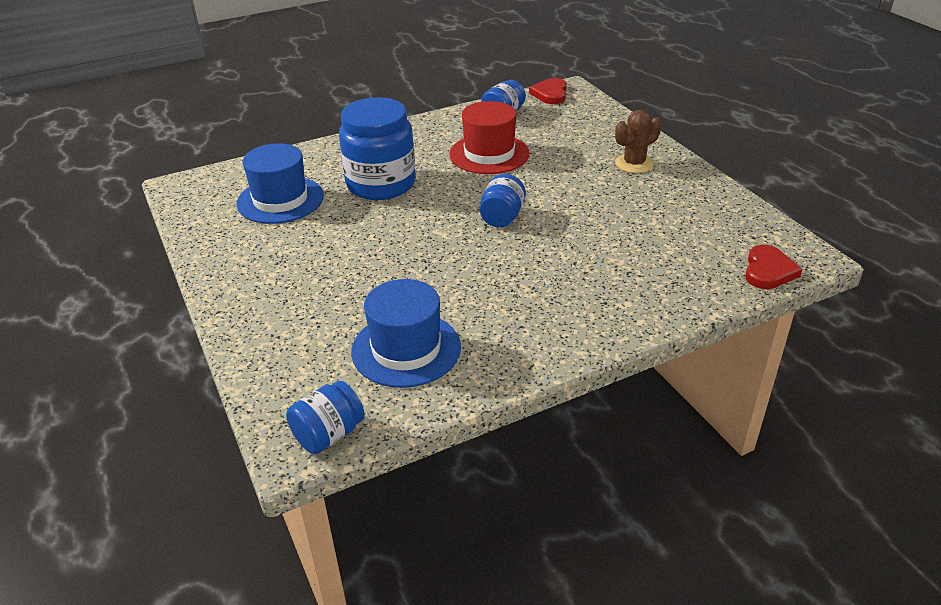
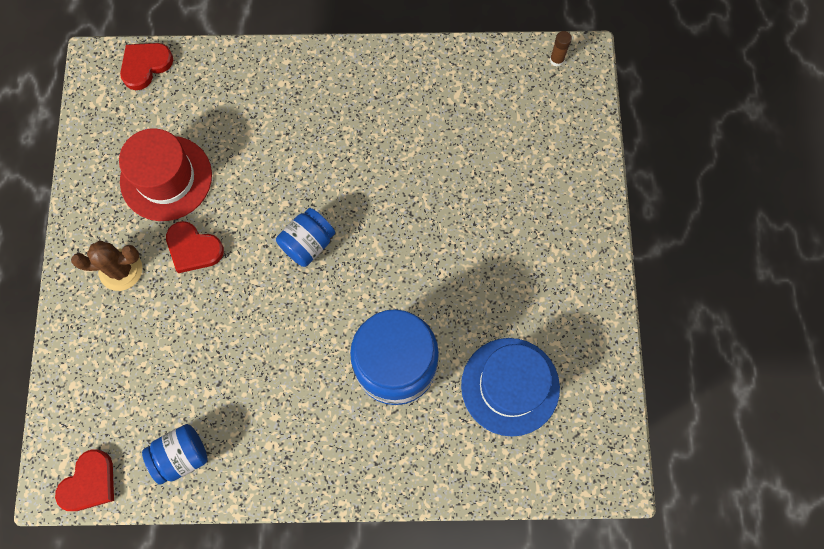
camera: 155 degrees left, 35 degrees up
blue jar [286,381,365,454] -> brown glue stick [550,31,572,67]
blue hat [351,279,461,388] -> none
red hat [449,101,530,174] -> red hat moved to [119,128,212,221]
none -> red heart [166,221,224,273]

